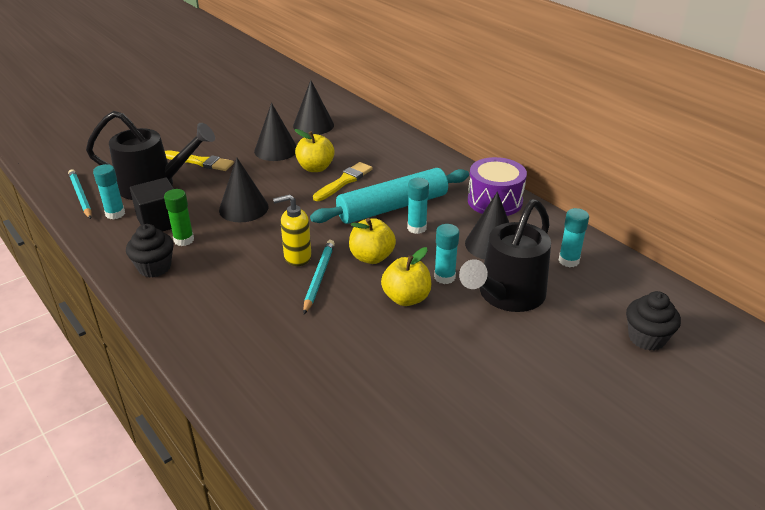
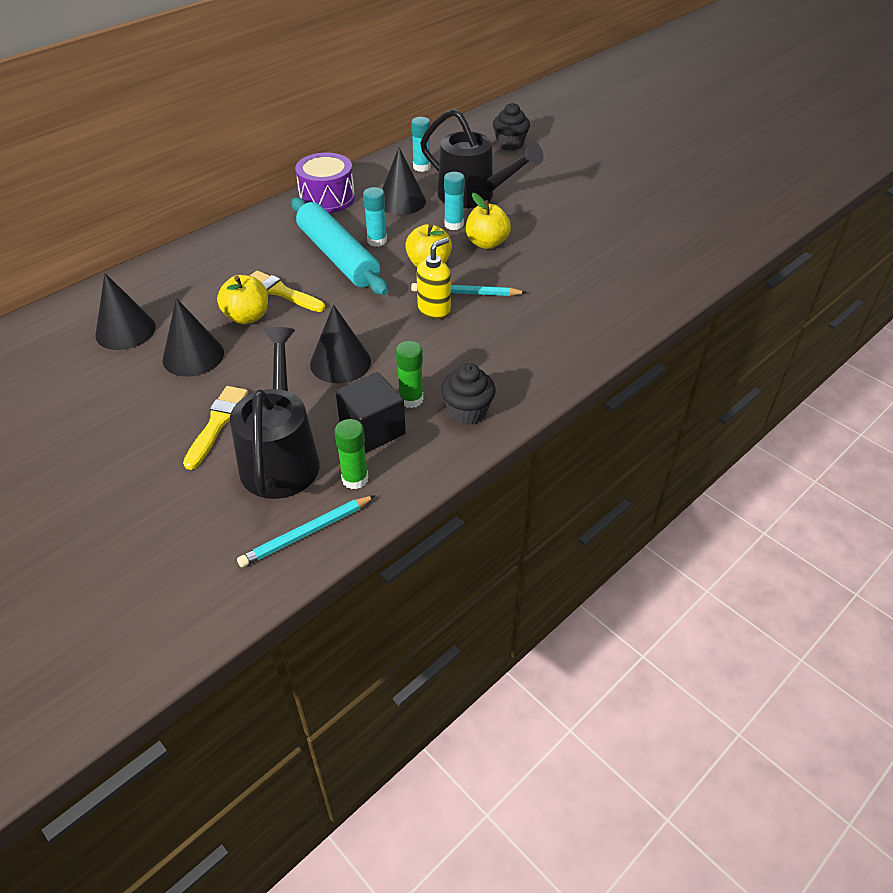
camera: 95 degrees left, 10 degrees up
turquoise glue stick [93,164,125,220] -> green glue stick [334,419,368,489]
yellow soap dispenser [273,194,311,266] -> yellow soap dispenser turned 120 degrees counterclockwise [417,237,451,320]

